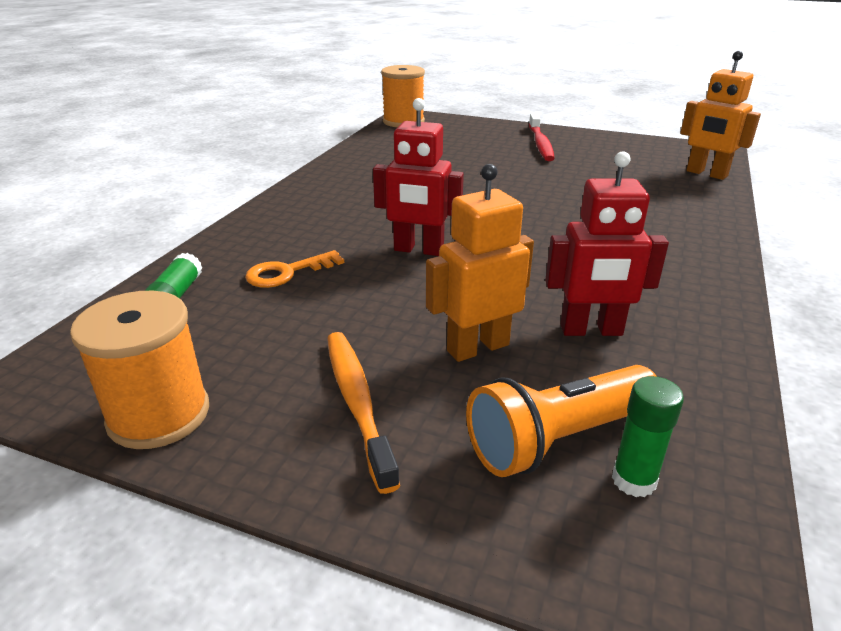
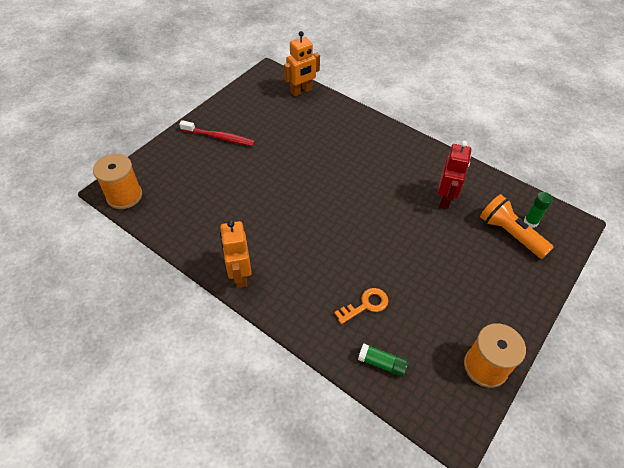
camera: 75 degrees left, 20 degrees up
orange key [245,250,344,288] -> orange key turned 105 degrees counterclockwise [334,288,388,324]
orange toothbrush [327,332,400,494] -> none
red robot [373,98,464,256] -> none
orange robot [426,164,534,362] -> orange robot moved to [220,220,252,288]
orange flashlight [466,365,657,477] -> orange flashlight turned 150 degrees clockwise [480,194,554,259]

